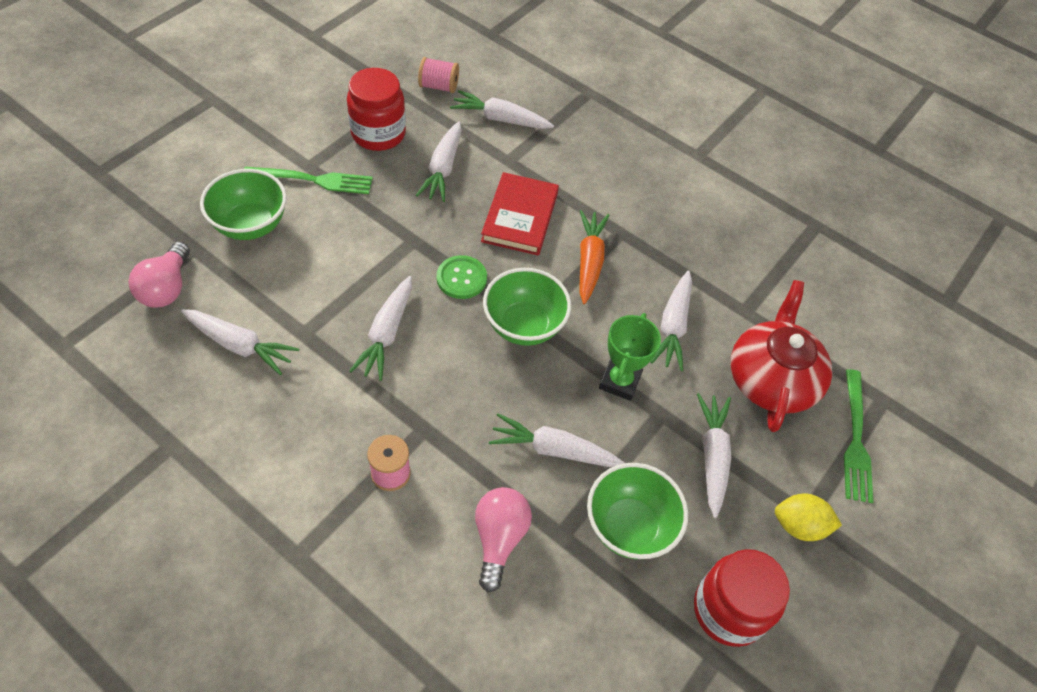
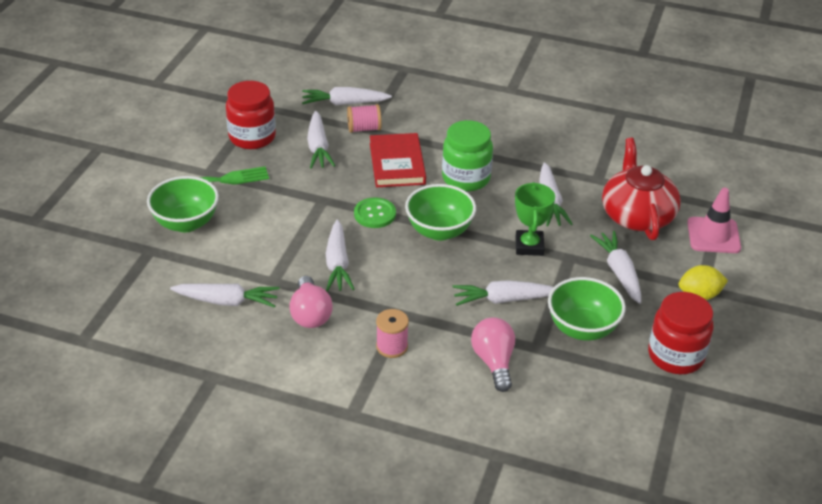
camera: 15 degrees left, 15 degrees down
pink light bulb [128,242,190,308] -> pink light bulb moved to [289,276,333,328]
pink spool [418,57,459,93] -> pink spool moved to [347,104,382,133]
orange carrot [579,210,610,304] -> green jar [442,120,493,191]
green fork [844,369,873,503] -> pink traffic cone [687,188,741,253]

